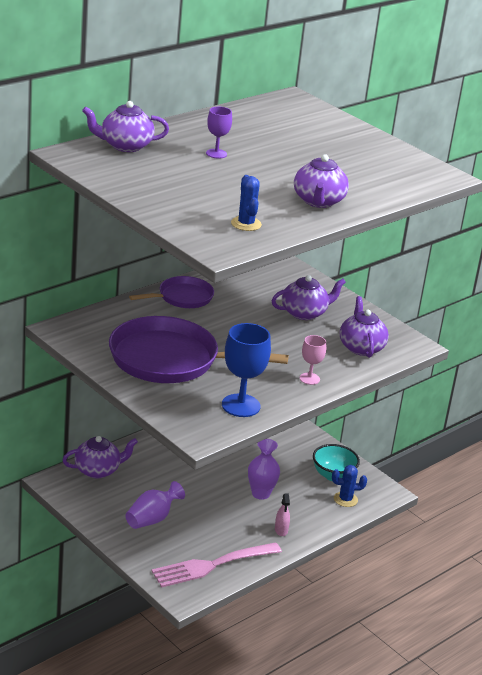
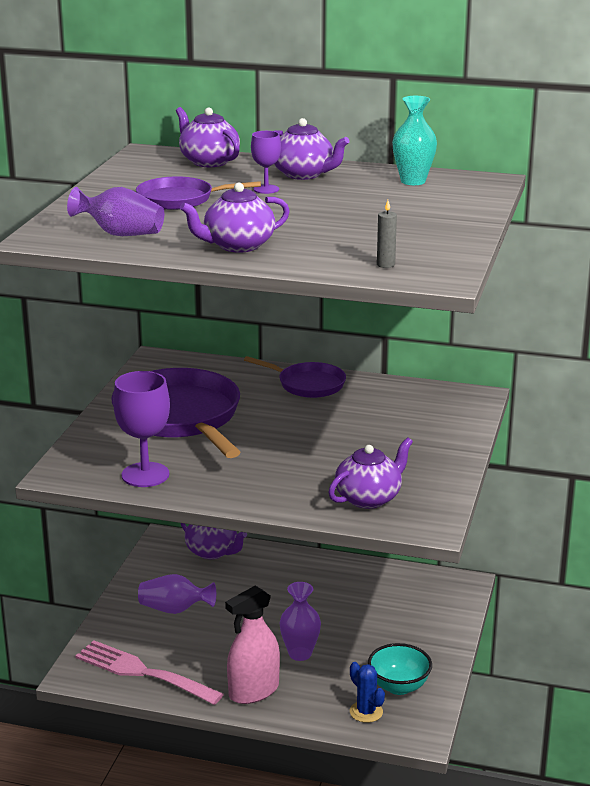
camera: 60 degrees right, 5 degrees down
blue goblet [222,323,271,417] -> purple goblet [113,371,170,487]
blue cactus [231,175,262,231] -> purple vase [67,187,164,236]
purple teapot [272,275,346,320] -> purple teapot moved to [274,118,349,180]
pink spray bottle [275,493,290,536] -> pink spray bottle [225,586,280,704], size x2.11
pink goblet [300,335,326,385] -> none
none -> purple pan [136,176,261,210]
none -> grey candle [377,200,397,268]
none -> turquoise vase [392,96,437,185]

